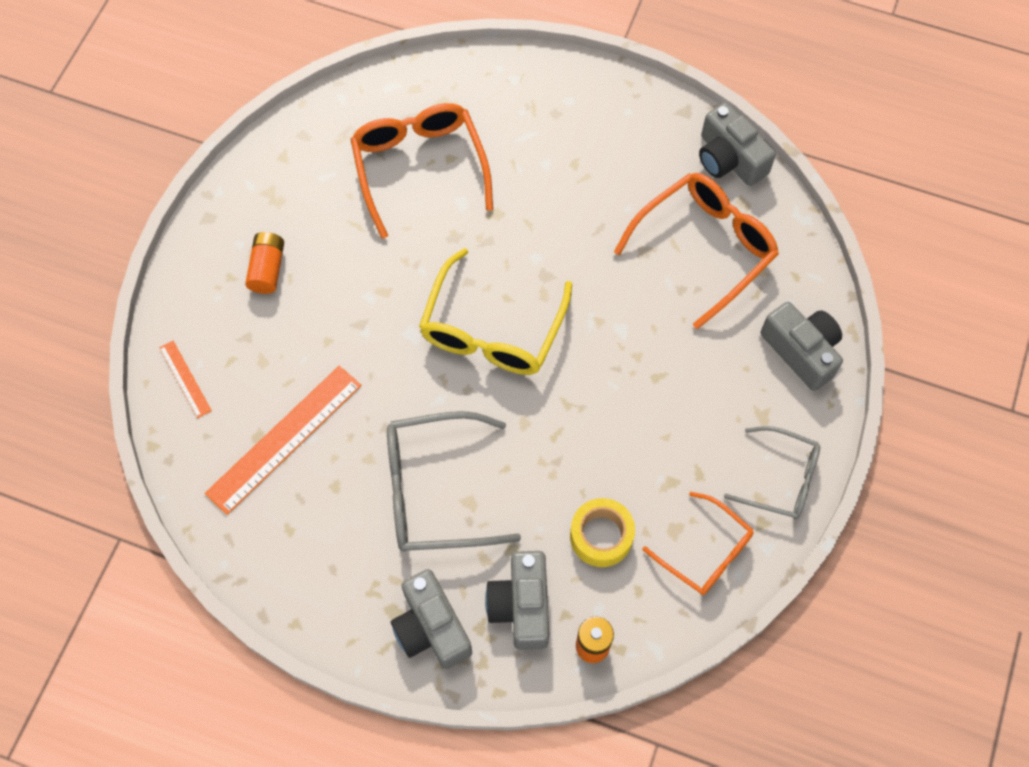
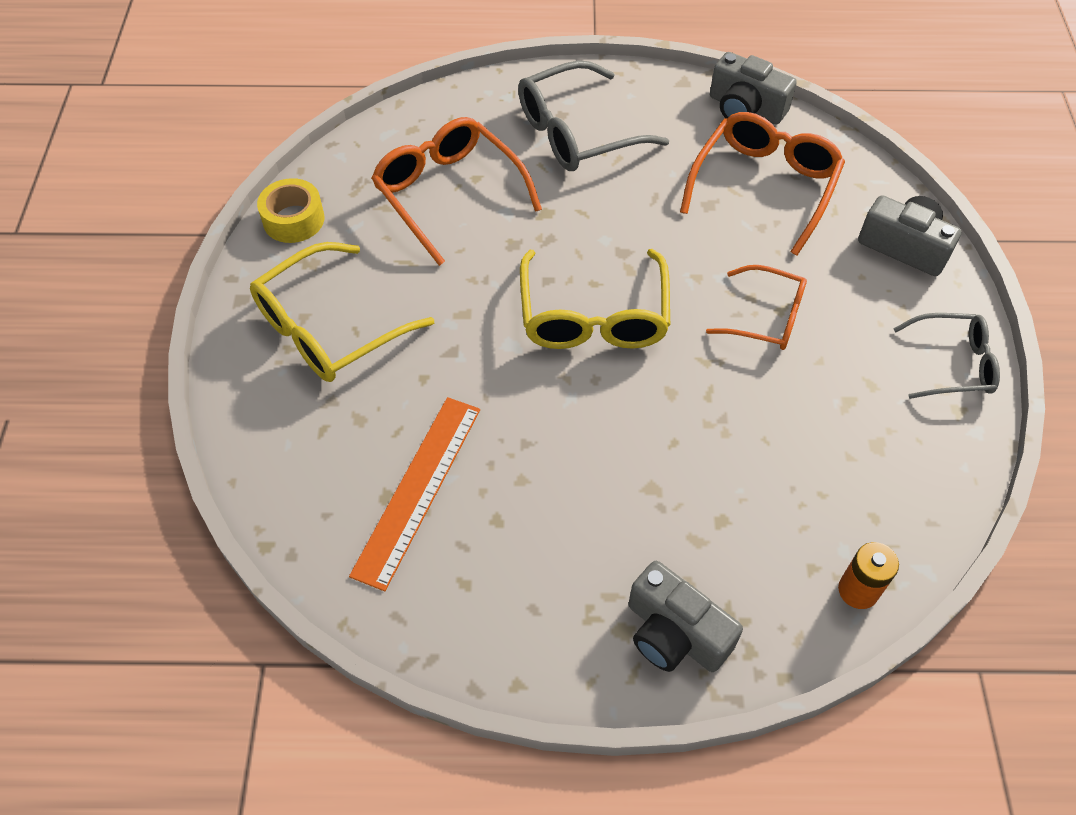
camera: 20 degrees left, 10 degrees down
orange ruler [159,341,212,418] -> none
orange battery [245,232,284,294] -> yellow glasses [250,242,434,382]
grey glasses [387,411,521,552] -> grey glasses moved to [518,60,669,171]
grey camera [485,551,549,650] -> none
yellow tape [570,498,635,567] -> yellow tape moved to [257,178,324,243]
orange glasses [642,491,754,595] -> orange glasses moved to [706,265,807,350]

